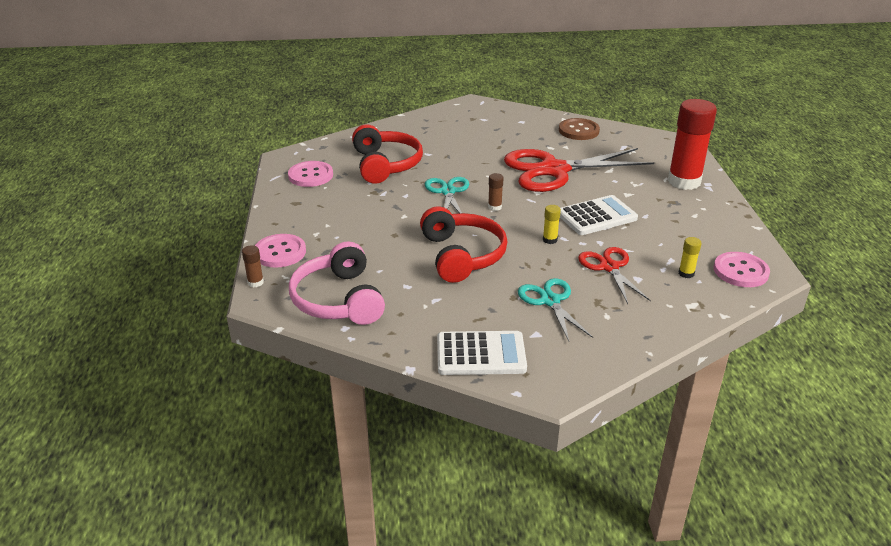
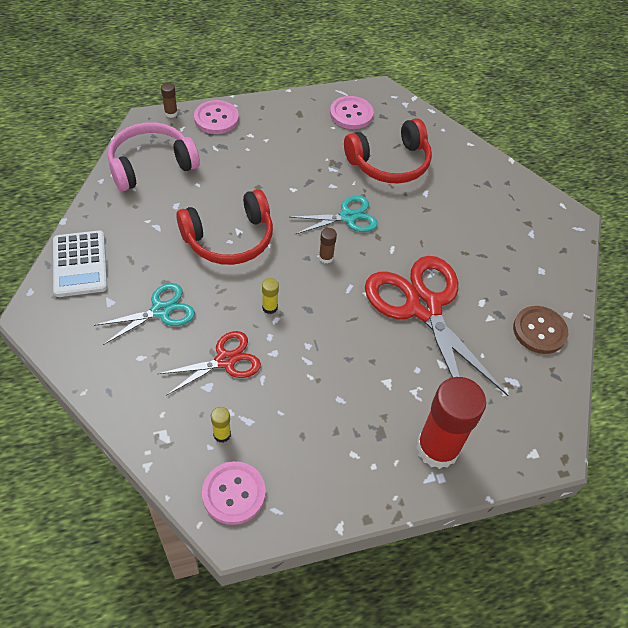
camera: 75 degrees right, 20 degrees up
white calculator [560,195,638,235] -> none

